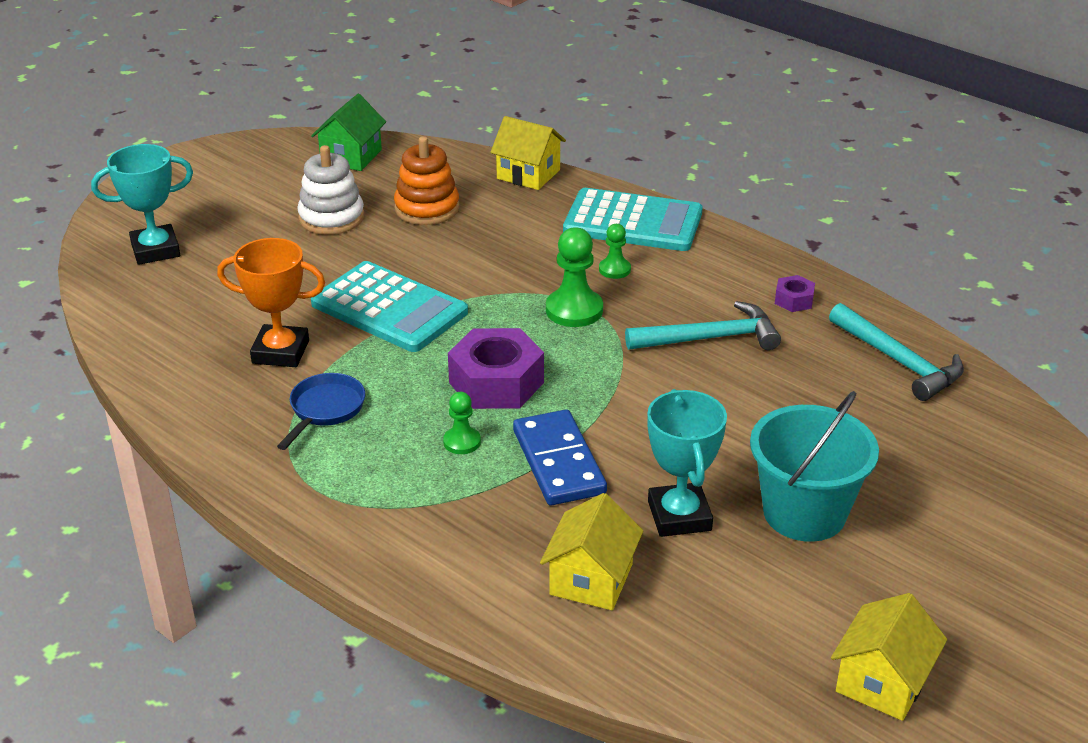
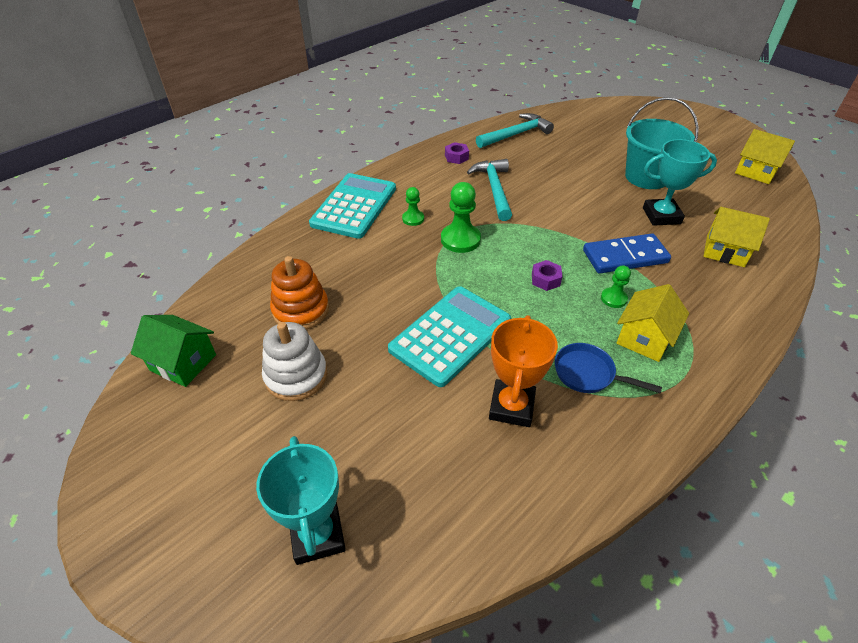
camera: 85 degrees left, 10 degrees up
purple nut [448,328,544,409] -> purple nut [532,260,562,291], size x0.48
yellow house [490,116,566,190] -> yellow house moved to [616,284,689,362]

